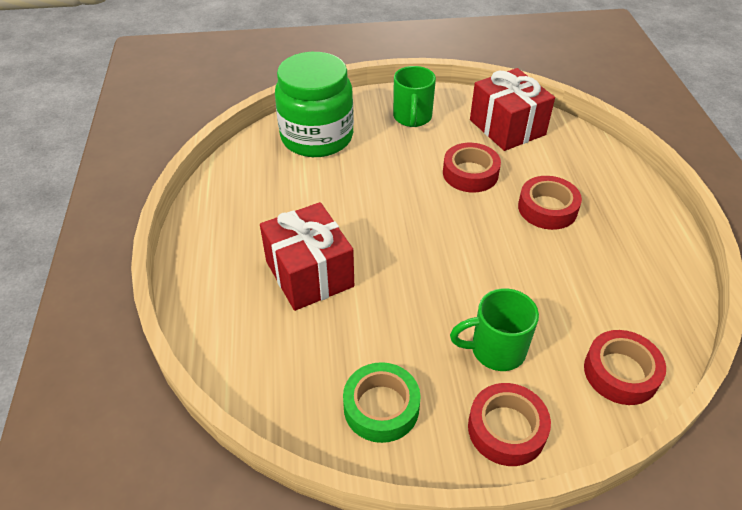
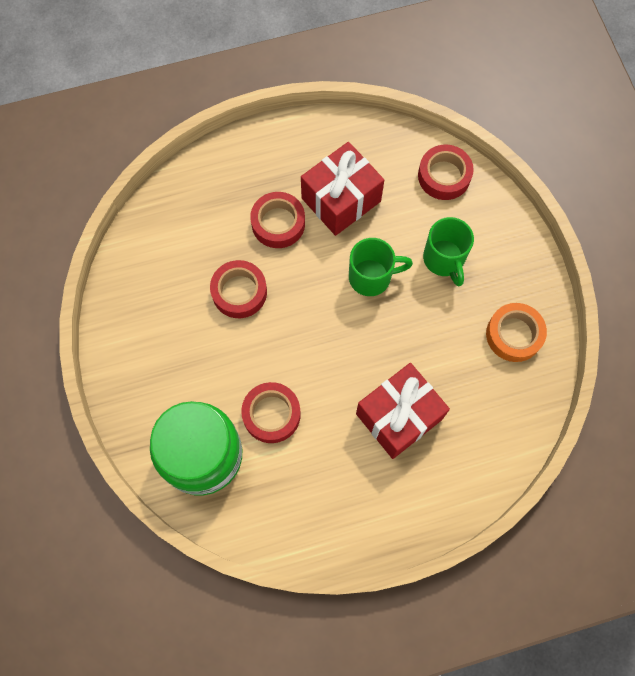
camera: 100 degrees left, 25 degrees up
green tape [343,362,421,443] -> orange tape [486,303,547,362]
green mug [393,66,436,127] -> green mug moved to [349,238,413,296]
red tape [468,383,551,466] -> red tape moved to [241,382,301,443]
red gift [470,68,555,151] -> red gift moved to [301,142,384,236]

